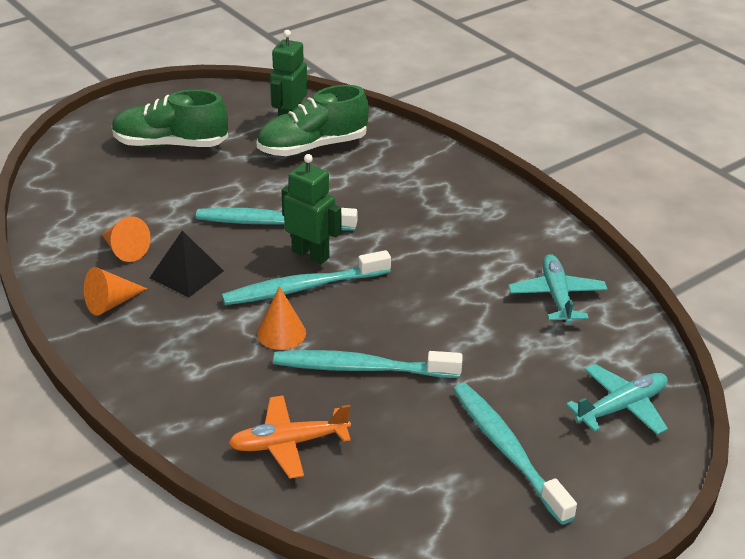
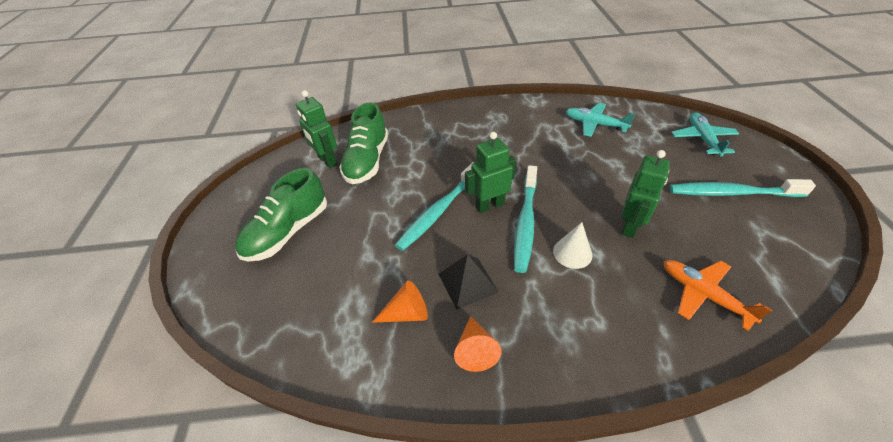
camera: 55 degrees left, 10 degrees up
orange plane [228,395,351,479] -> orange plane turned 120 degrees clockwise [664,260,773,331]
orange cone [257,286,306,350] -> white cone [553,222,592,269]
turquoise toothbrush [273,350,463,378] -> green robot [622,150,670,238]

